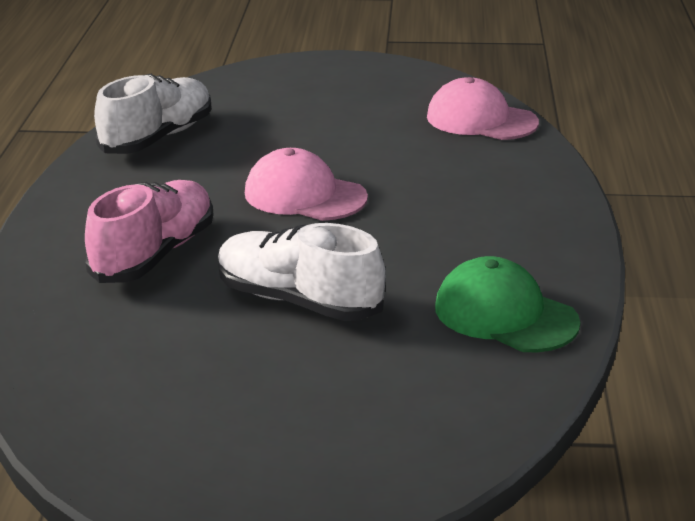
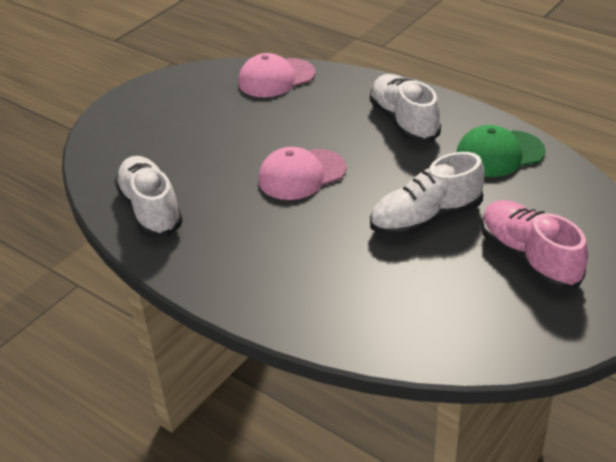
camera: 55 degrees left, 10 degrees up
pink shoe [85,180,214,283] -> pink shoe moved to [481,200,588,290]
none -> white shoe [370,74,441,143]

